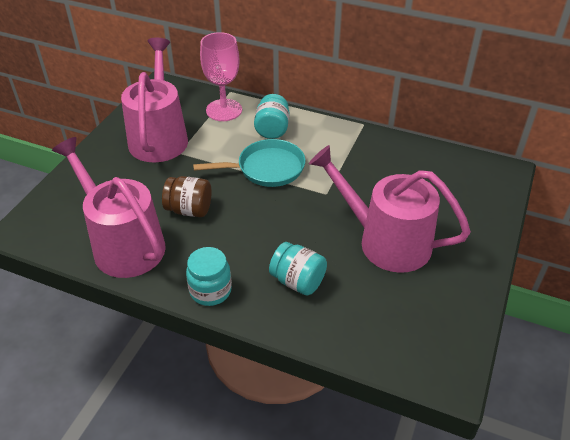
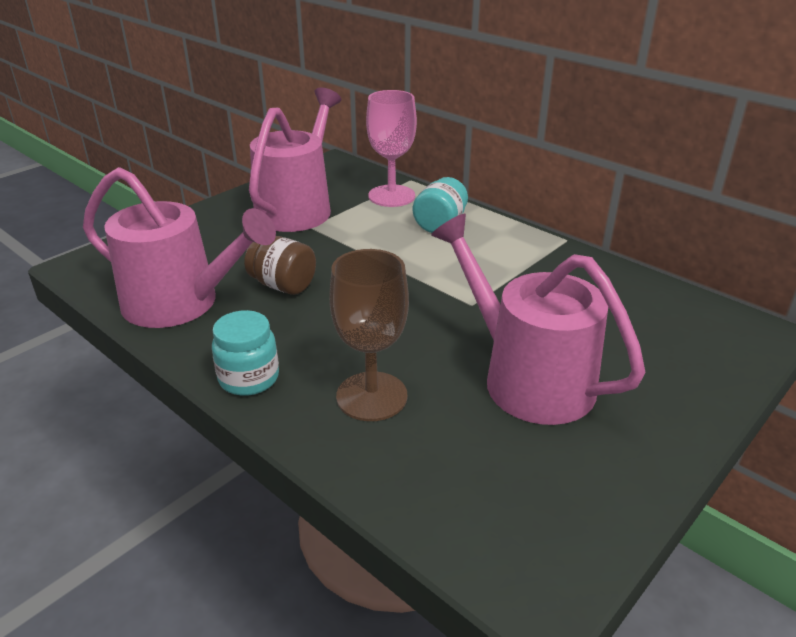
camera: 20 degrees right, 10 degrees down
pink watering can [52,137,166,278] -> pink watering can turned 135 degrees clockwise [83,167,276,328]
turquoise pan [193,139,305,187] -> none
turquoise jar [269,242,327,296] -> brown goblet [329,249,409,421]

